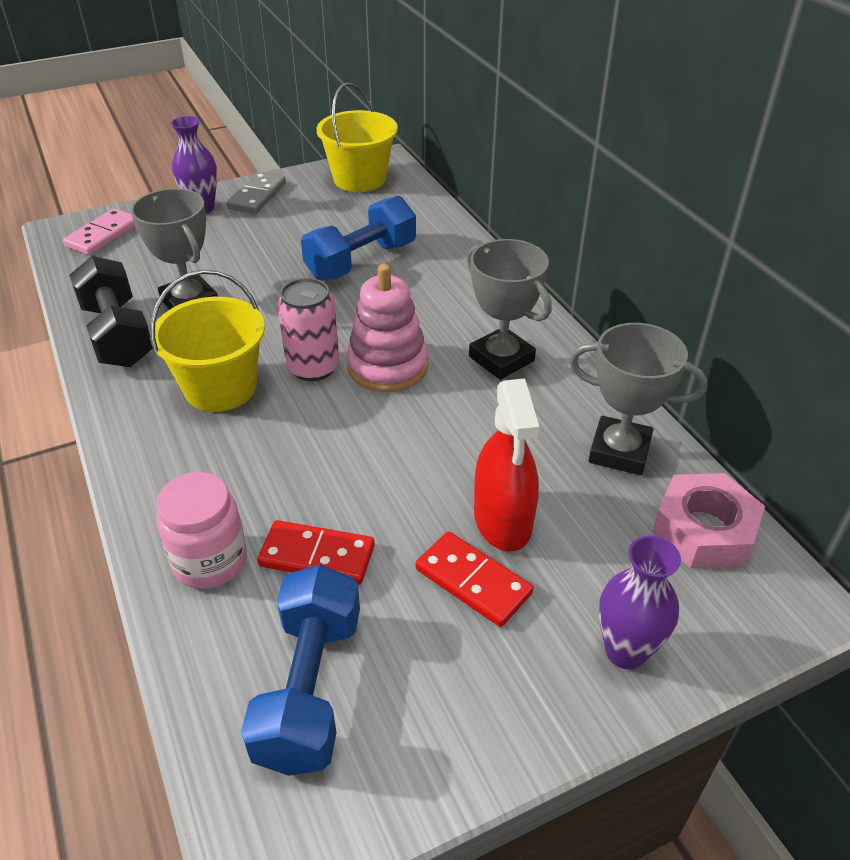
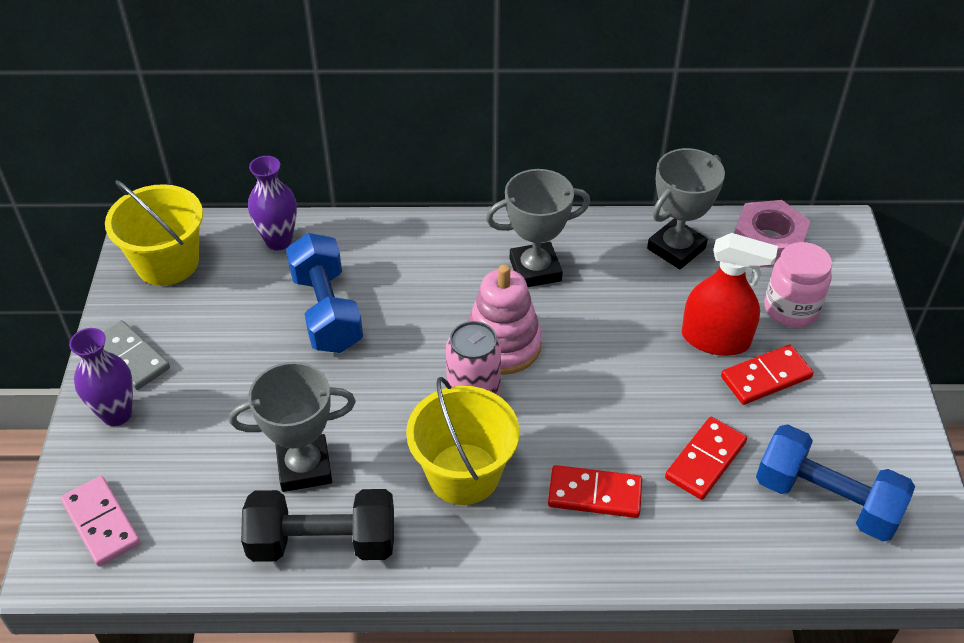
camera: 65 degrees left, 5 degrees up
pink jar [156,472,247,589] -> pink jar moved to [765,242,832,328]
purple vase [599,535,681,670] -> purple vase moved to [248,156,297,250]
none -> red domino [548,465,642,518]

